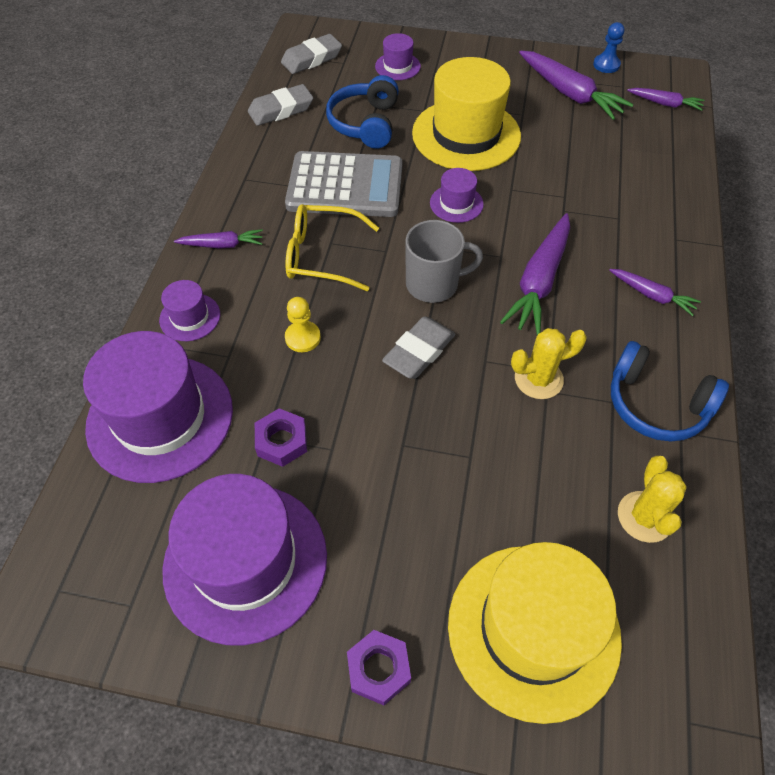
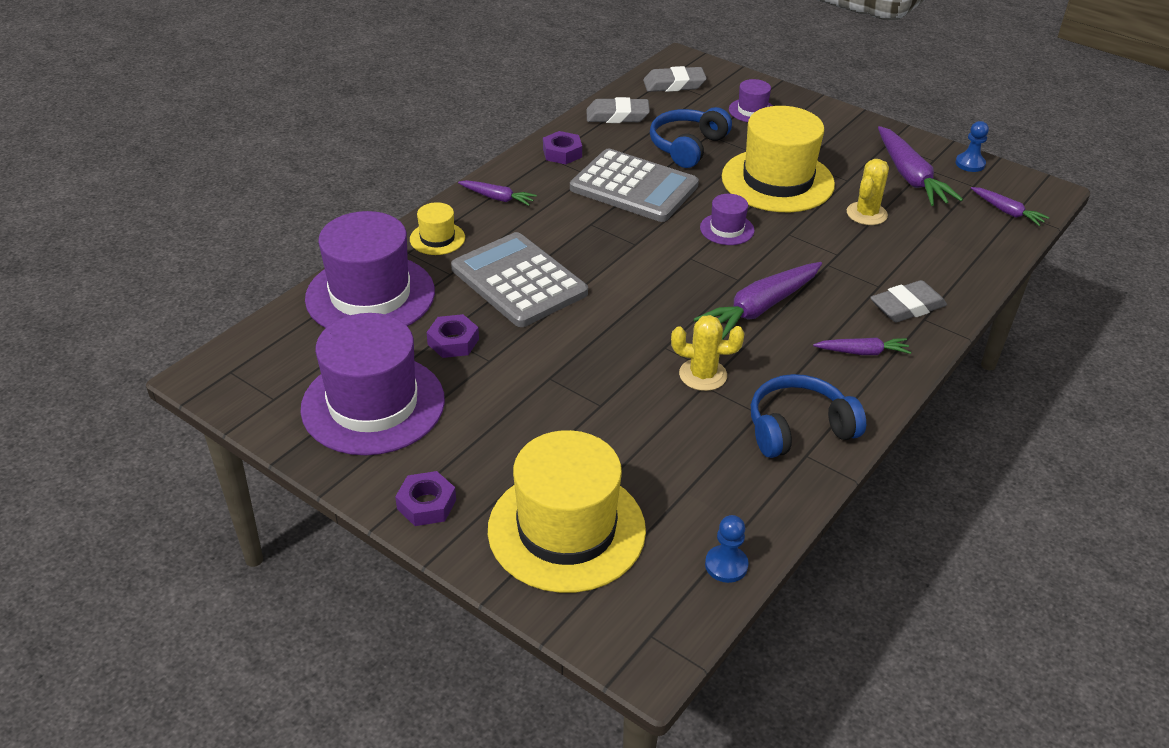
camera: 25 degrees right, 15 degrees down
purple hat [159,280,220,341] -> yellow hat [410,202,465,255]
yellow pawn [285,297,321,352] -> grey calculator [451,232,588,327]
yellow glasses [286,204,379,291] -> none
grey eraser [382,316,456,379] -> grey eraser moved to [870,280,947,322]
grey mug [406,220,483,303] -> none
purple carrot [609,269,701,316] -> purple carrot turned 60 degrees counterclockwise [813,338,911,355]
blue headphones [611,341,729,442] -> blue headphones turned 105 degrees clockwise [751,374,866,458]
yellow cactus [618,455,687,543] -> yellow cactus moved to [847,159,889,225]
none -> purple nut [543,131,582,164]
none -> blue pawn [705,515,749,583]

